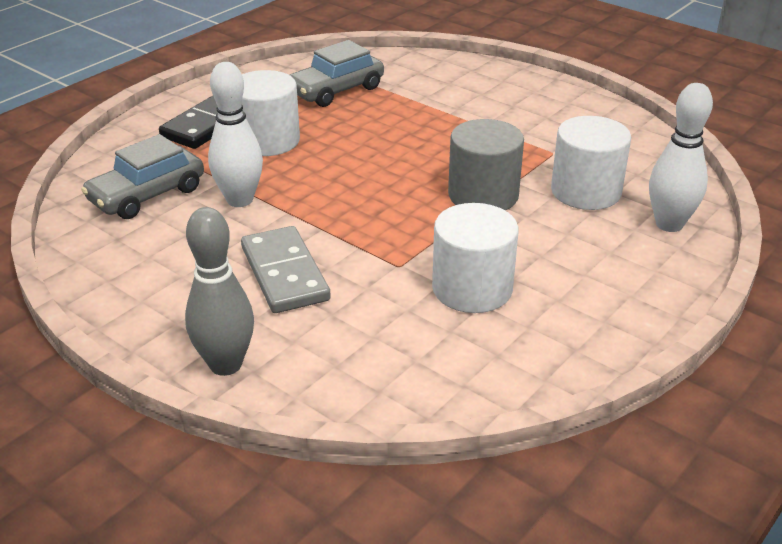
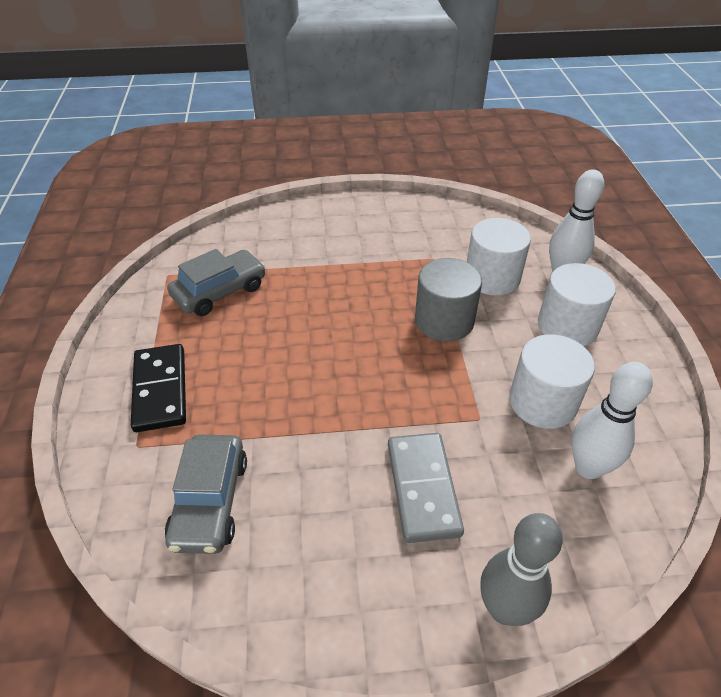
camera: 45 degrees left, 10 degrees up
white bowling pin [208,62,263,207] -> white bowling pin moved to [571,362,653,479]
grey domino [241,226,331,313] -> grey domino turned 60 degrees clockwise [388,433,464,543]
white cylinder [242,70,300,156] -> white cylinder moved to [538,263,616,346]
grey car [290,40,384,107] -> grey car turned 135 degrees counterclockwise [167,249,266,316]

